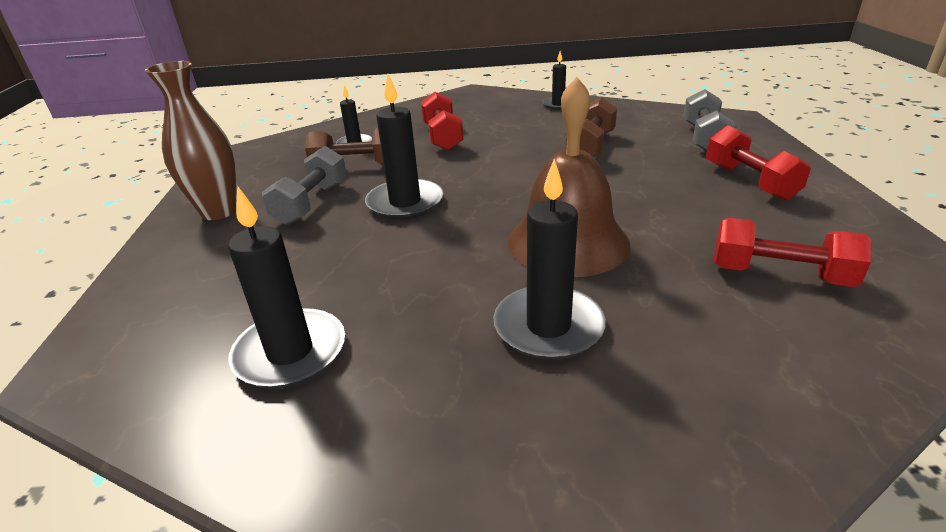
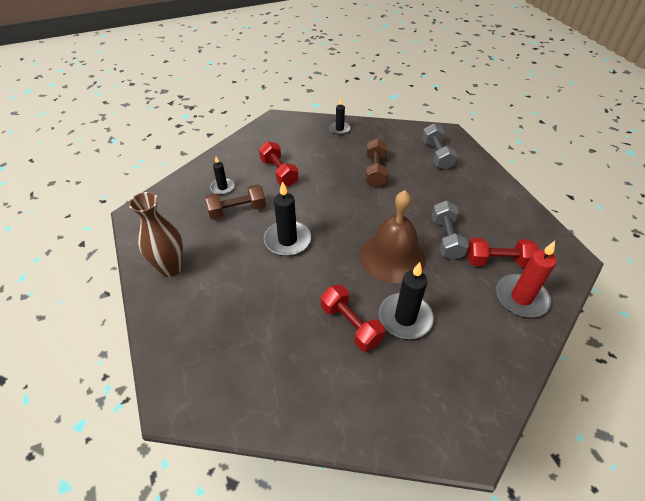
camera: 20 degrees left, 15 degrees up
black candle [228,186,345,389] -> none
grey dumbbell [262,146,347,225] -> grey dumbbell moved to [432,201,469,260]
red dumbbell [706,125,811,200] -> red dumbbell moved to [321,285,385,352]
none -> red candle [496,241,557,317]

